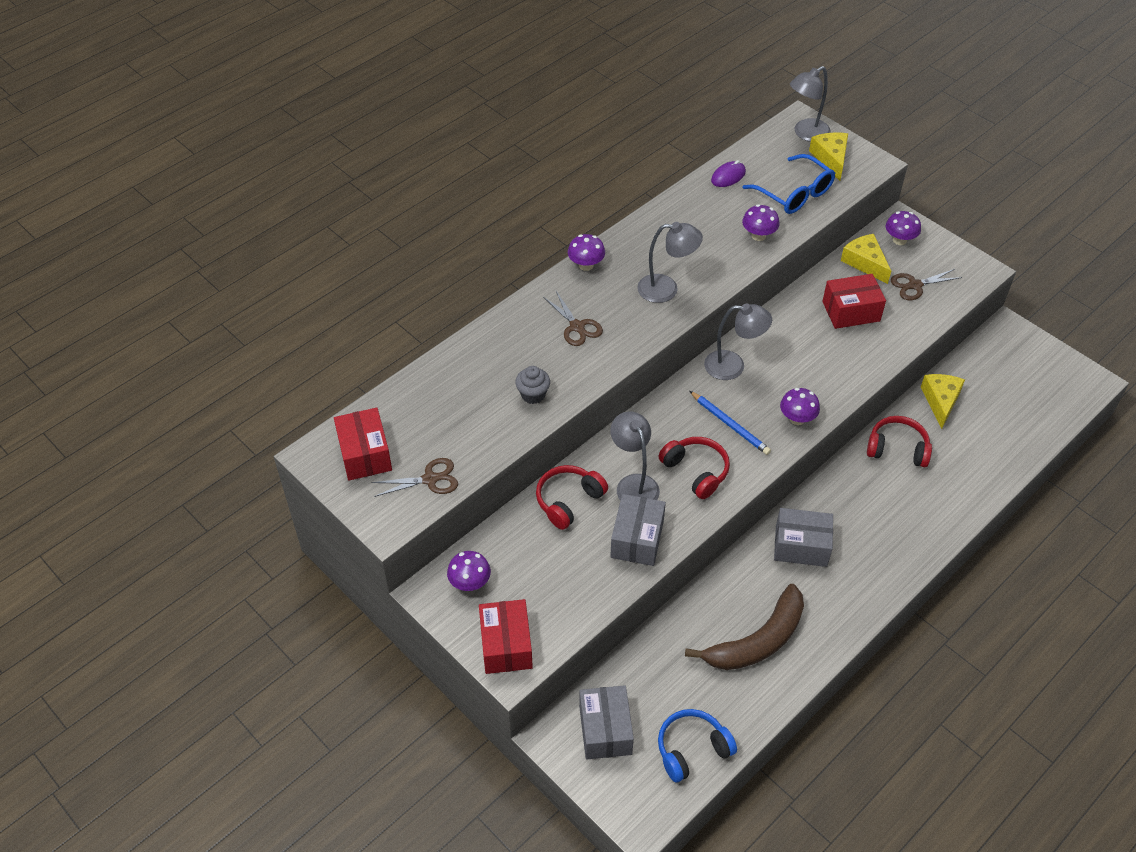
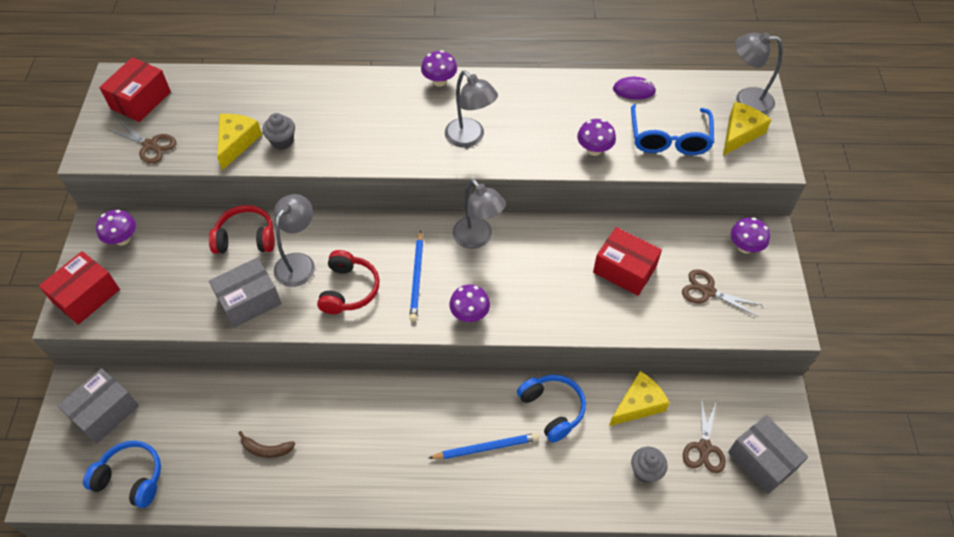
camera: 45 degrees right, 5 degrees up
brown scissors [543,291,603,346] -> brown scissors moved to [683,397,726,473]
brown banana [685,584,804,670] -> brown banana [238,431,295,458], size x0.43
grey box [774,508,833,567] -> grey box moved to [728,415,808,494]
yellow cheese [841,234,891,284] -> yellow cheese moved to [217,114,262,170]
red headphones [867,416,932,467] -> blue headphones [517,374,586,443]
none -> blue pencil [428,433,539,459]
none -> grey cupcake [631,447,668,483]

